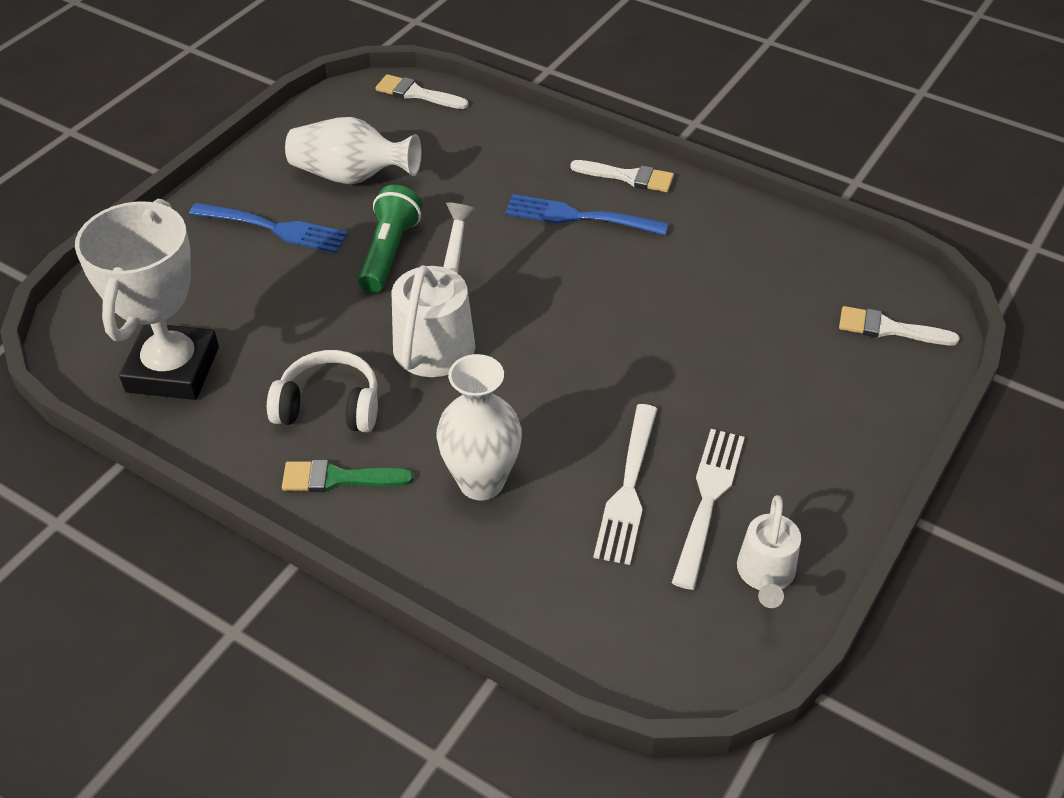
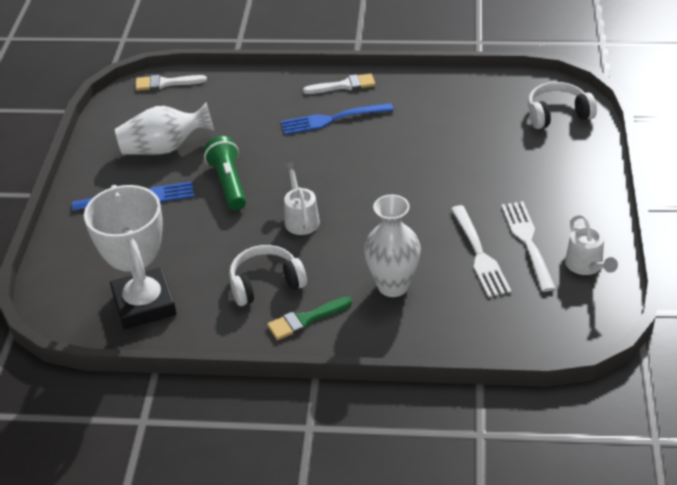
camera: 25 degrees left, 5 degrees down
white watering can [392,203,478,377] -> white watering can [284,162,320,235], size x0.62
white brush [839,306,959,345] -> white headphones [528,82,597,129]

